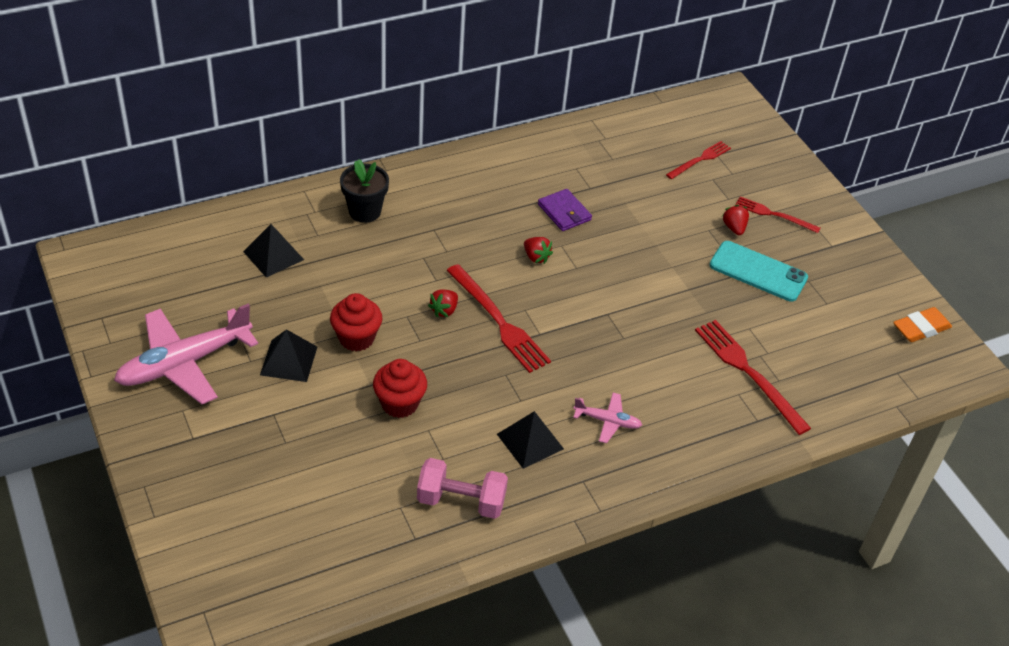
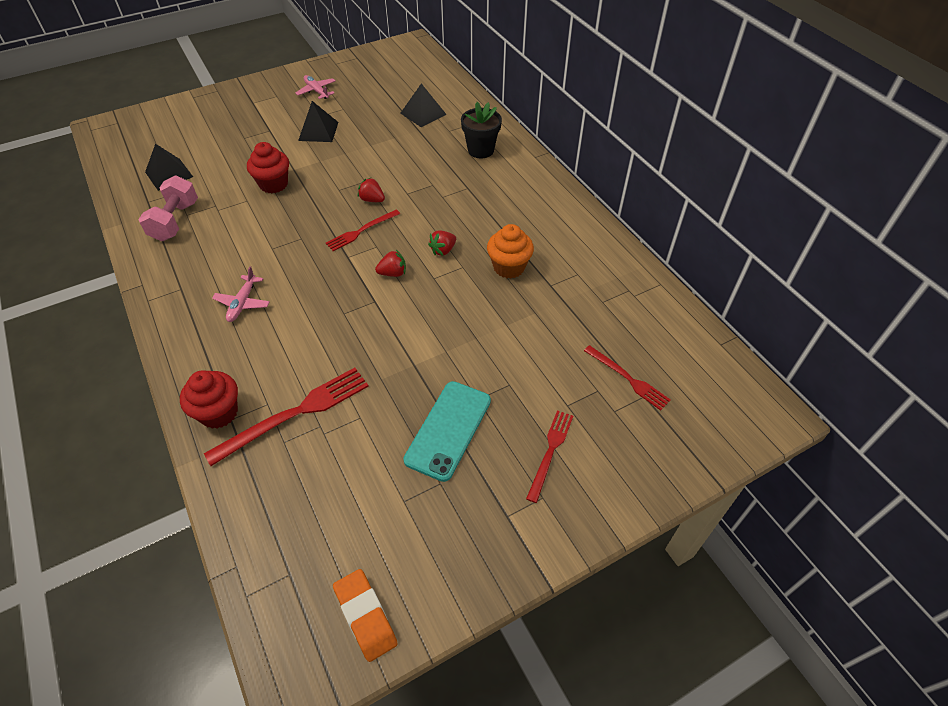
camera: 90 degrees right, 5 degrees up
pink plane [114,304,258,404] -> pink plane [295,75,335,99], size x0.48
red cupcake [330,293,382,351] -> red cupcake moved to [180,370,238,429]
red fork [446,264,551,373] -> red fork [326,210,400,251], size x0.61
black pyramid [497,411,564,469] -> black pyramid moved to [145,144,193,191]
purple wallet [538,189,592,231] -> orange cupcake [487,224,534,279]
red strawberry [722,205,749,235] -> red strawberry moved to [375,250,406,277]

